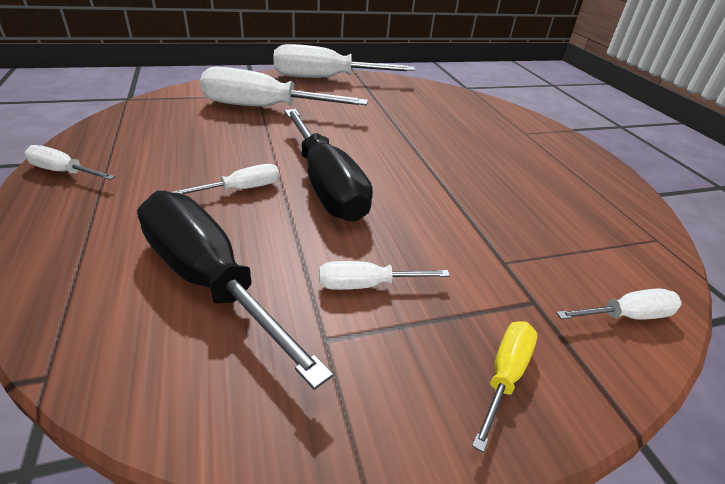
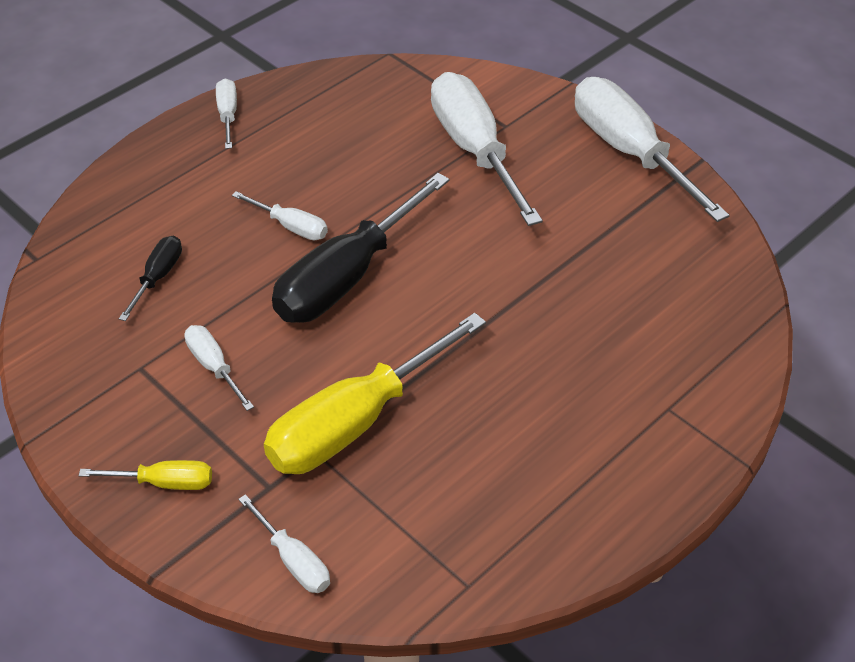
camera: 65 degrees right, 10 degrees up
black screwdriver [137,191,333,390] -> black screwdriver [119,235,182,321], size x0.47
none -> yellow screwdriver [264,313,486,474]

